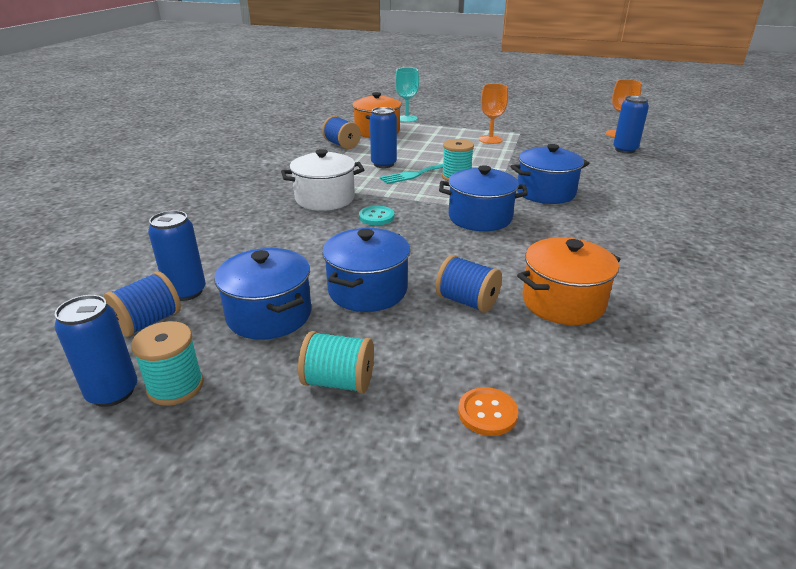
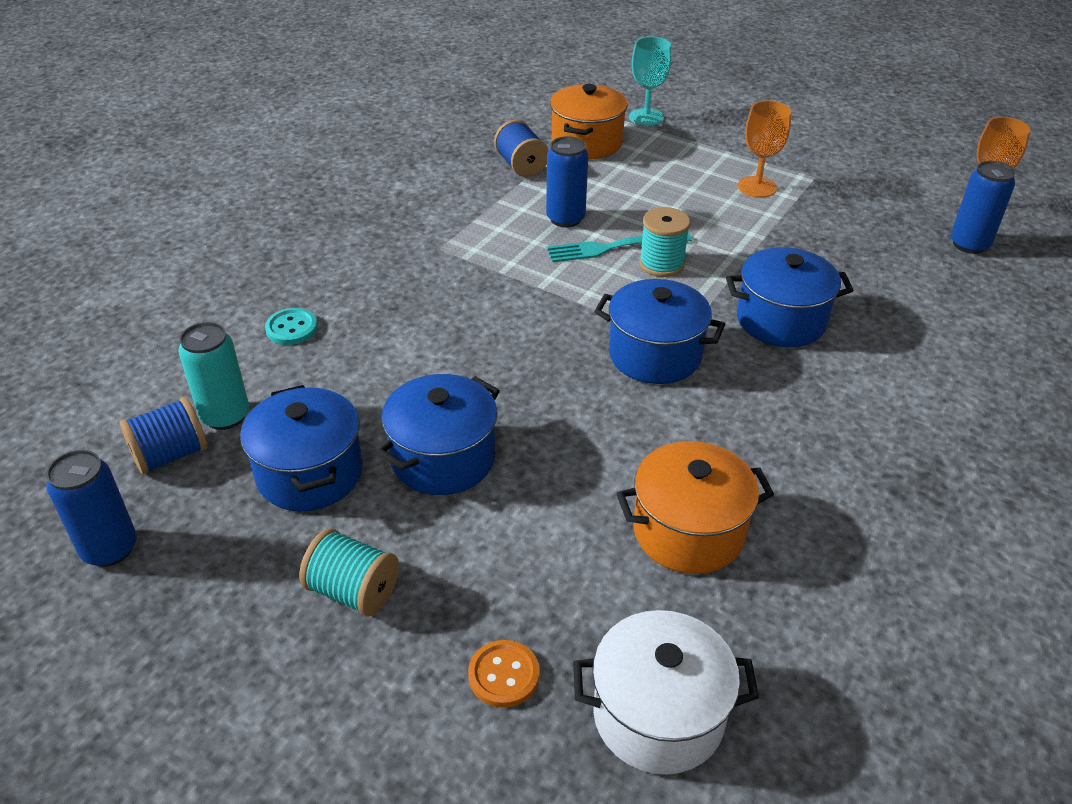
camera: 15 degrees right, 10 degrees up
turquoise spool [131,321,204,406] -> none
blue can [148,210,206,301] -> turquoise can [178,322,249,430]
white pot [281,149,365,211] -> white pot moved to [573,610,759,775]
turquoise button [359,206,394,225] -> turquoise button moved to [265,308,318,345]
blue spool [435,255,502,313] -> none

